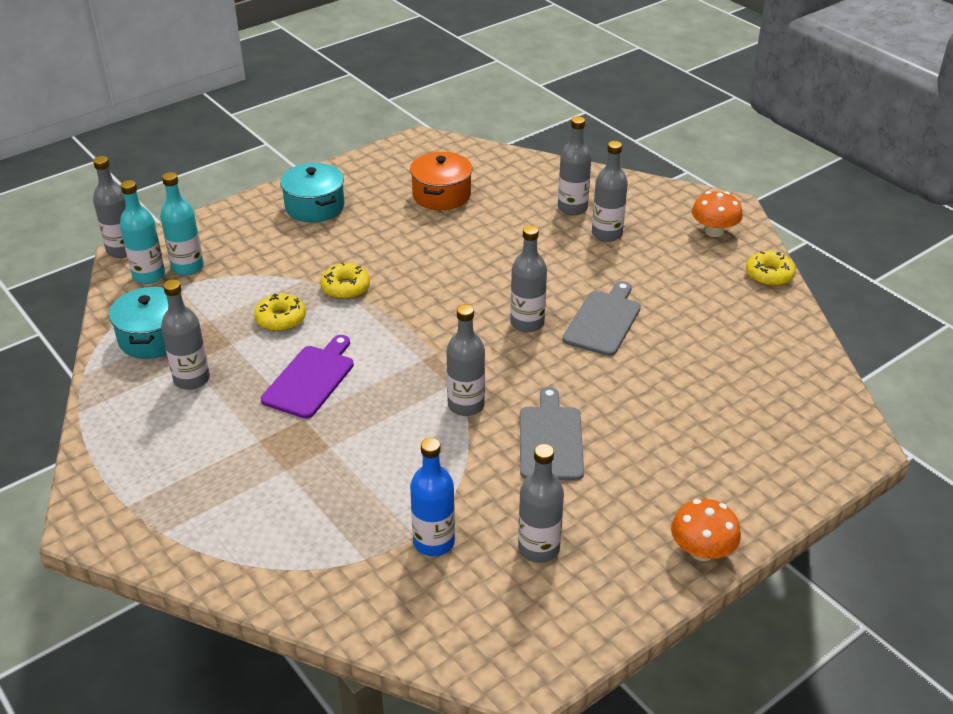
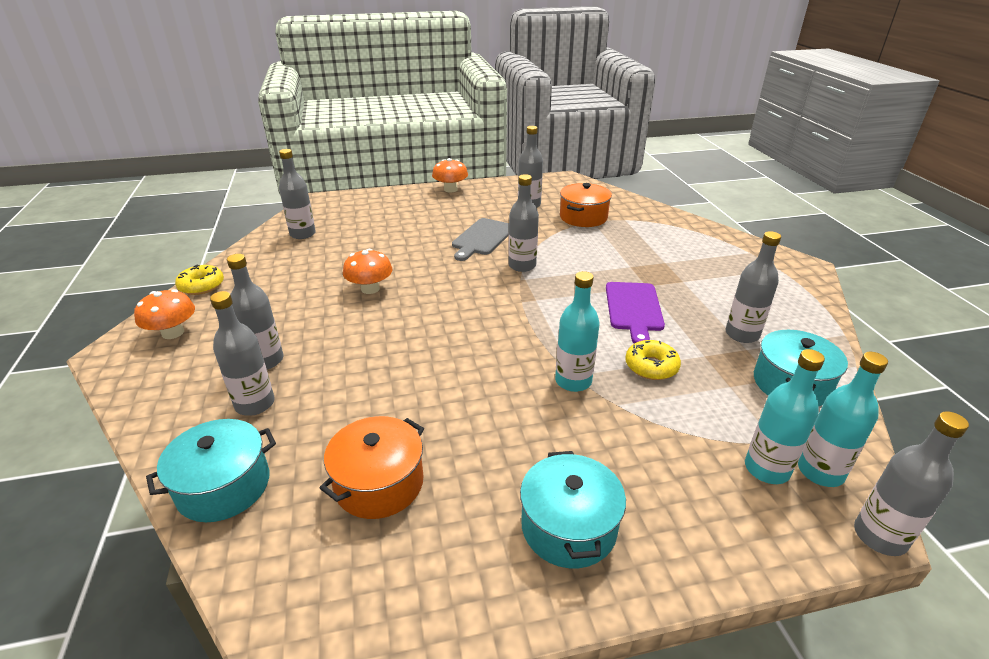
camera: 155 degrees left, 5 degrees down
purple cutting board [261,335,354,419] -> purple cutting board turned 45 degrees counterclockwise [606,282,665,343]
yellow donut [320,263,370,299] -> turquoise bottle [555,271,600,392]
blue bottle [410,438,455,556] -> orange pot [560,183,612,227]
grey bottle [510,225,547,332] -> grey bottle moved to [279,149,316,239]
grey cutting board [563,281,641,356] -> orange mushroom [343,249,393,294]
none -> turquoise pot [146,419,276,522]

